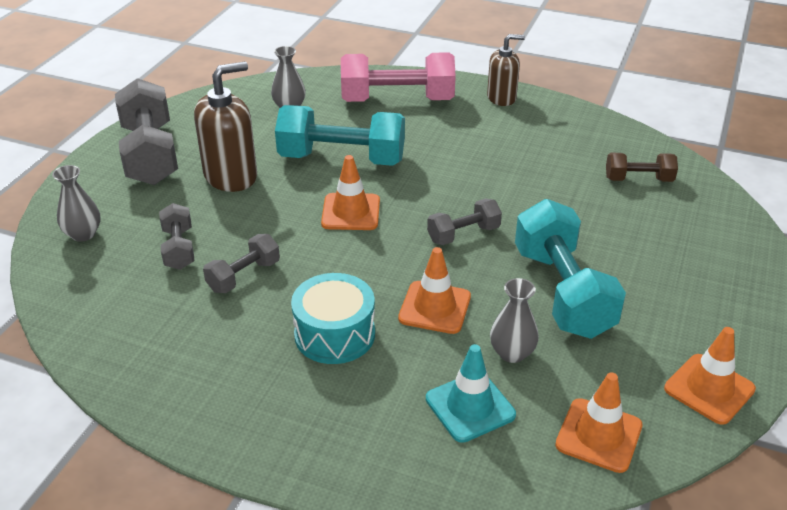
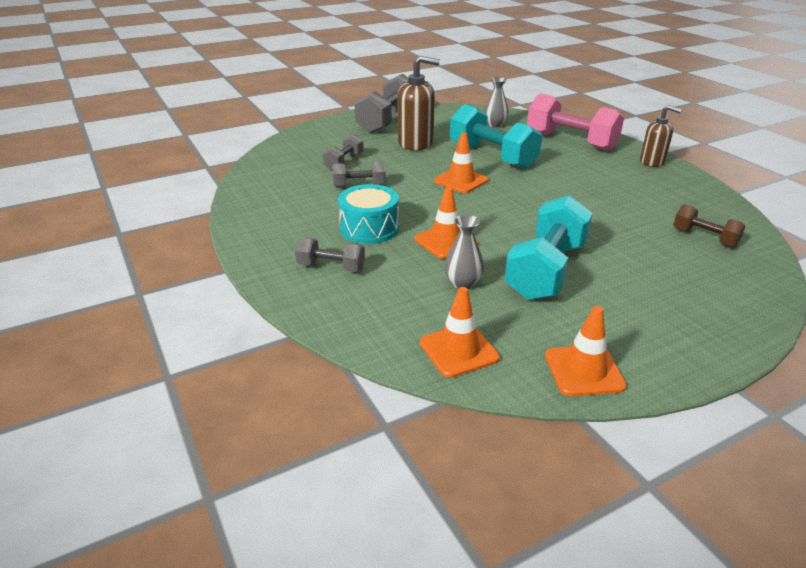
camera: 40 degrees right, 5 degrees down
grey vase [52,165,101,242] -> none
turquoise traffic cone [426,344,516,443] -> none
grey dumbbell [427,199,502,245] -> grey dumbbell moved to [295,238,365,272]

